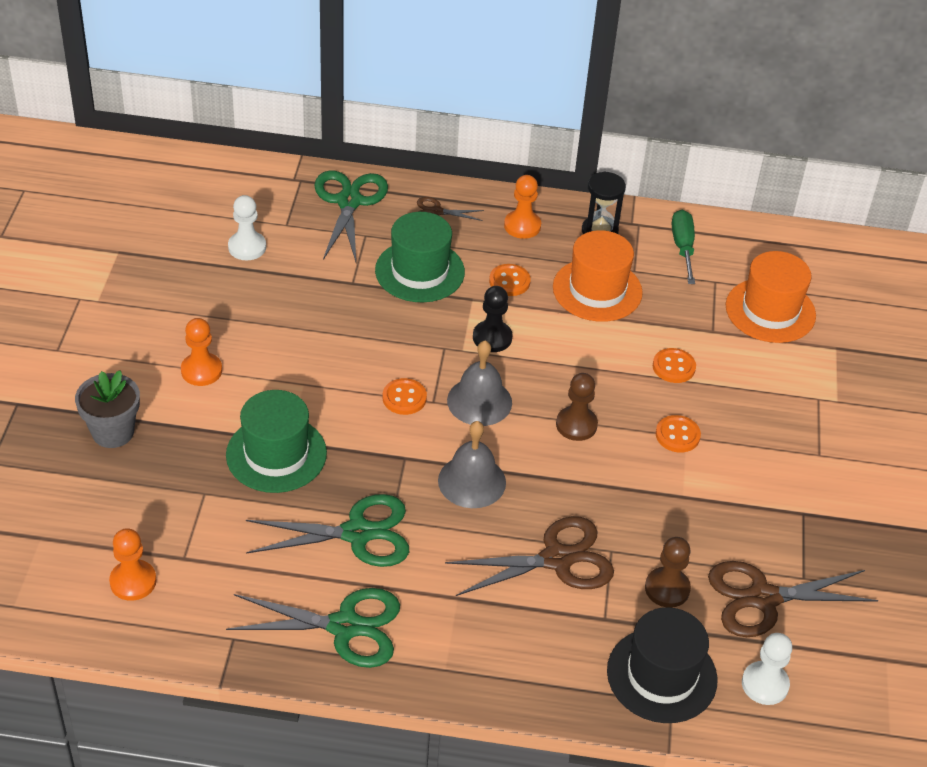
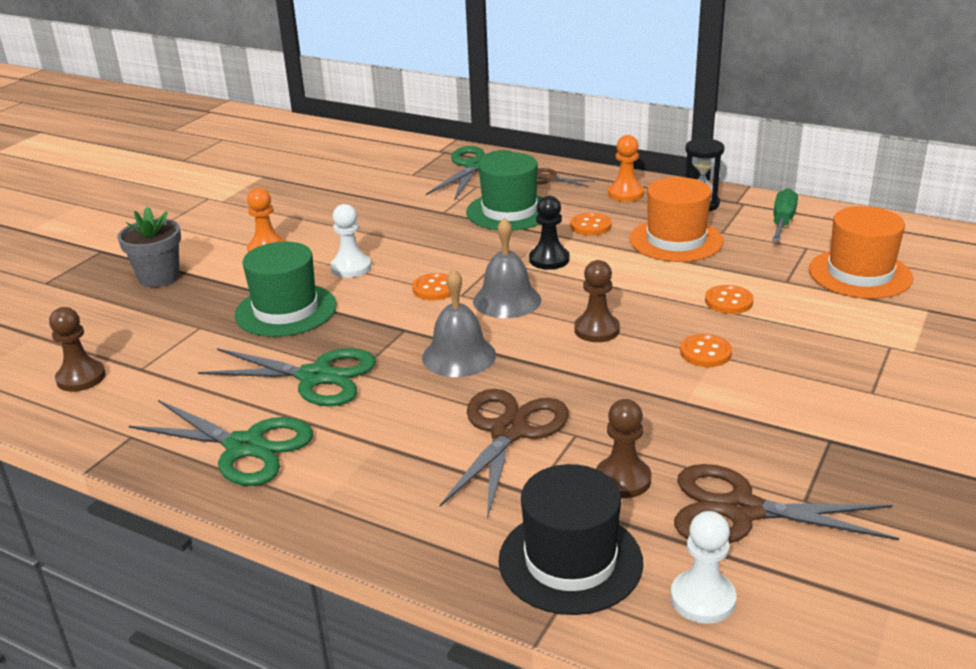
camera: 25 degrees right, 15 degrees down
orange pawn [109,528,156,601] -> brown pawn [49,307,106,392]
white pawn [228,195,266,260] -> white pawn moved to [330,204,371,278]
brown scissors [445,516,614,596] -> brown scissors turned 75 degrees counterclockwise [440,389,569,519]

